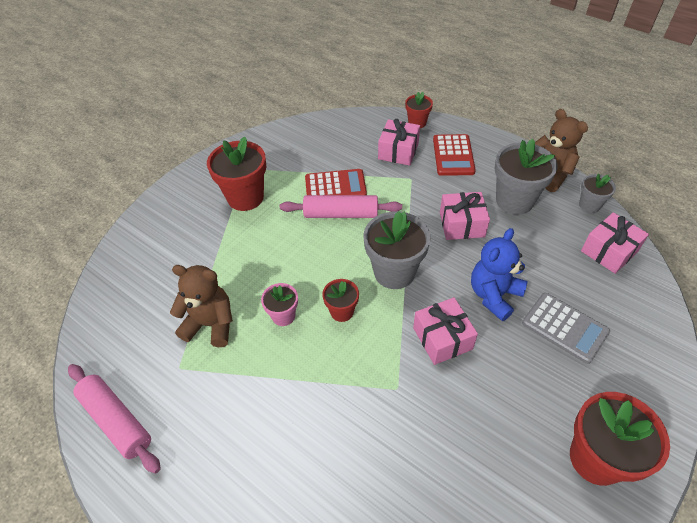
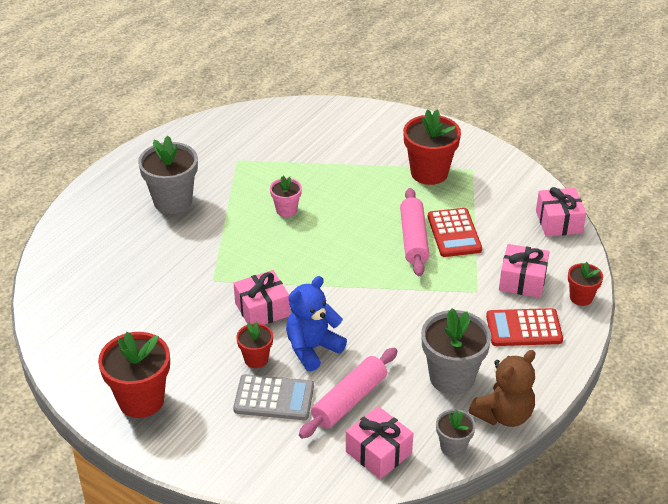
camera: 85 degrees right, 10 degrees down
pink rolling pin [68,364,161,473] -> pink rolling pin moved to [299,348,398,439]
brown teddy bear [170,265,233,347] -> none
red flower pot [322,279,359,322] -> red flower pot moved to [236,322,273,368]
grey flower pot [364,211,431,289] -> grey flower pot moved to [138,135,198,214]
pink gift [440,192,490,240] -> pink gift moved to [536,187,586,237]
blue teddy bear [471,228,527,321] -> blue teddy bear turned 75 degrees counterclockwise [286,276,347,371]
grey calculator [522,293,610,364] -> grey calculator turned 120 degrees counterclockwise [233,374,314,420]

